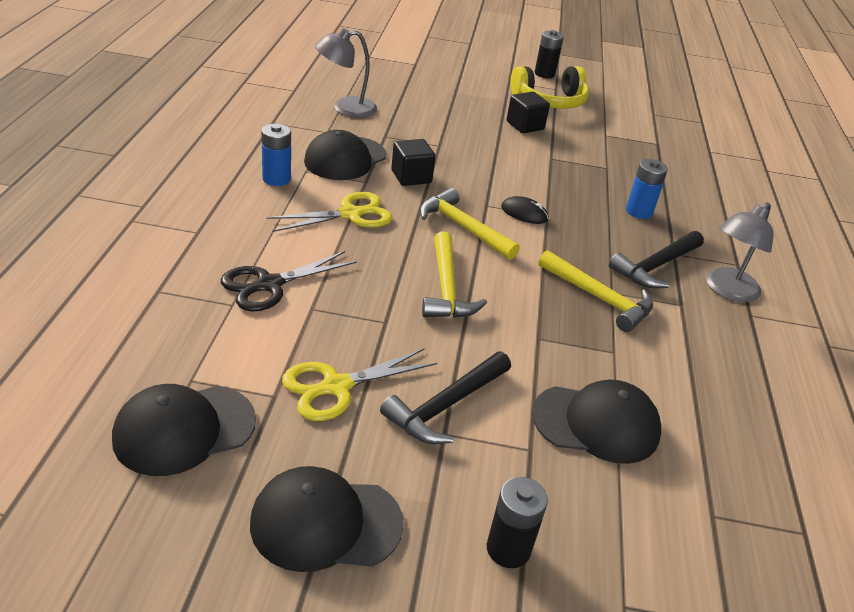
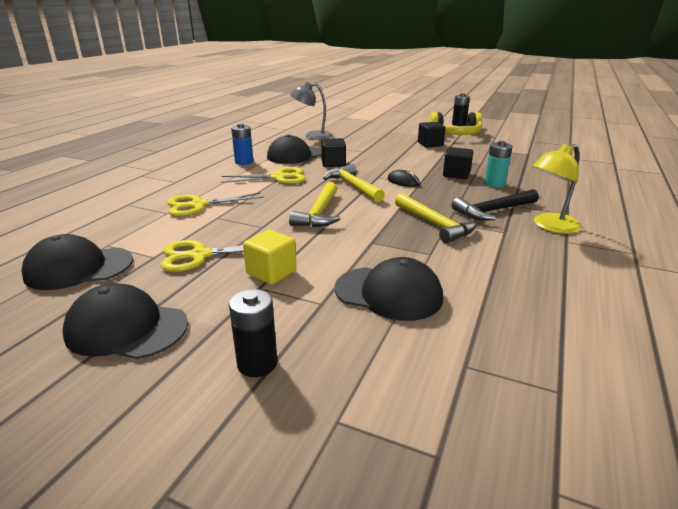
camera: 20 degrees right, 10 degrees down
black scissors [221,251,357,312] -> yellow scissors [167,192,264,216]
black hammer [380,352,511,444] -> yellow cube [243,230,297,285]
blue battery [626,159,668,219] -> turquoise battery [484,141,512,187]
grey lamp [706,202,773,302] -> yellow lamp [532,144,582,234]
none -> black cube [443,147,473,179]

